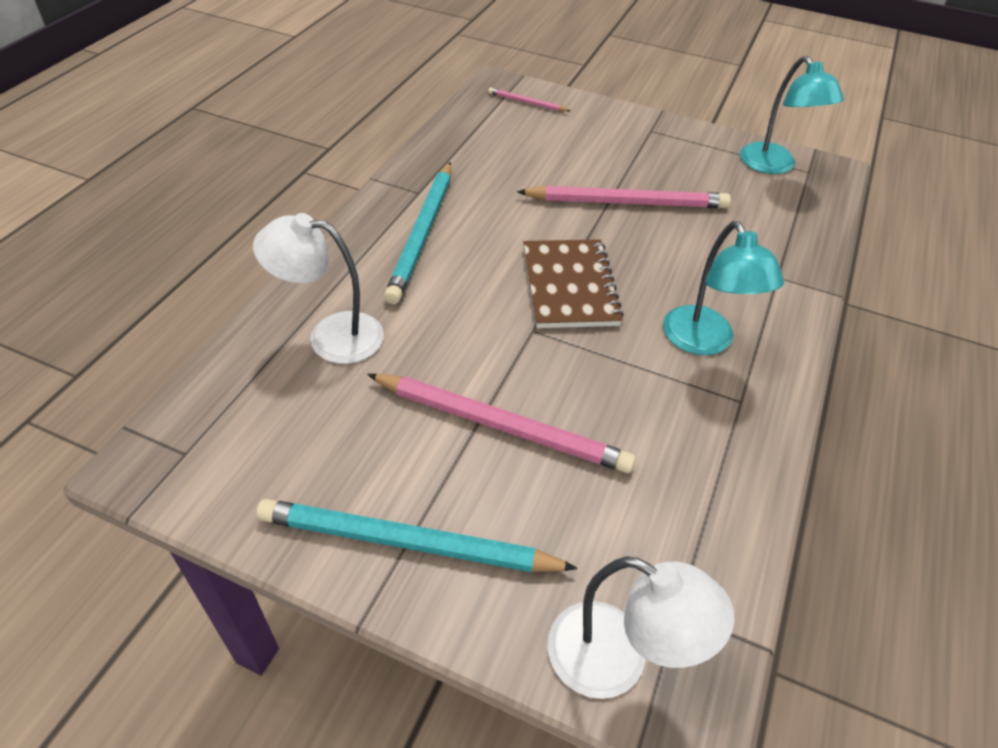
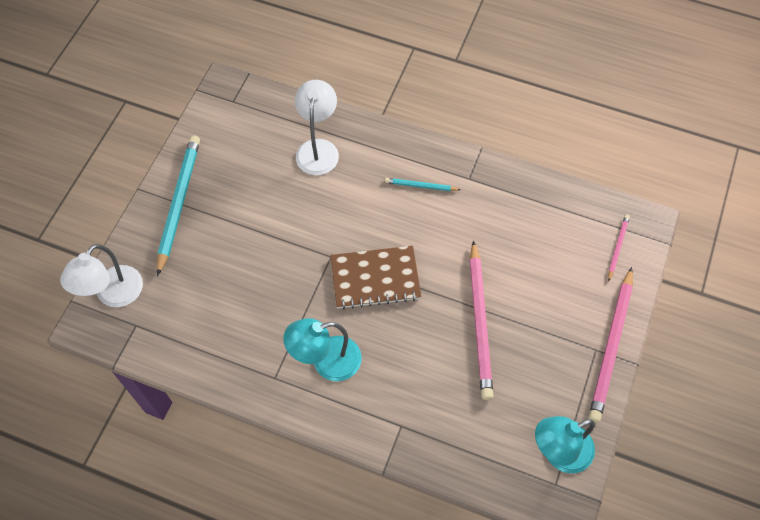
camera: 90 degrees right, 15 degrees up
pink pencil [367,374,636,473] -> pink pencil moved to [589,267,633,423]
turquoise pencil [384,162,451,304] -> turquoise pencil [385,178,460,191], size x0.48

